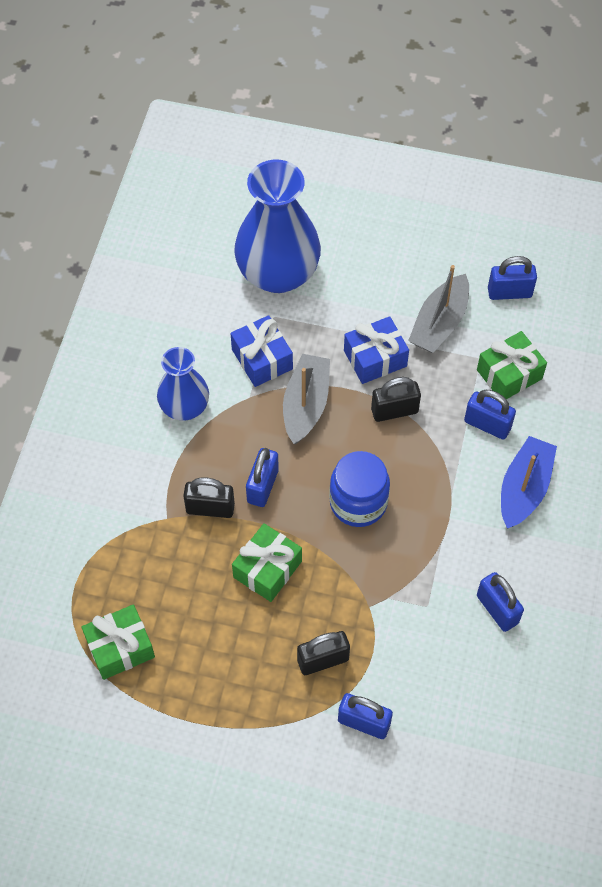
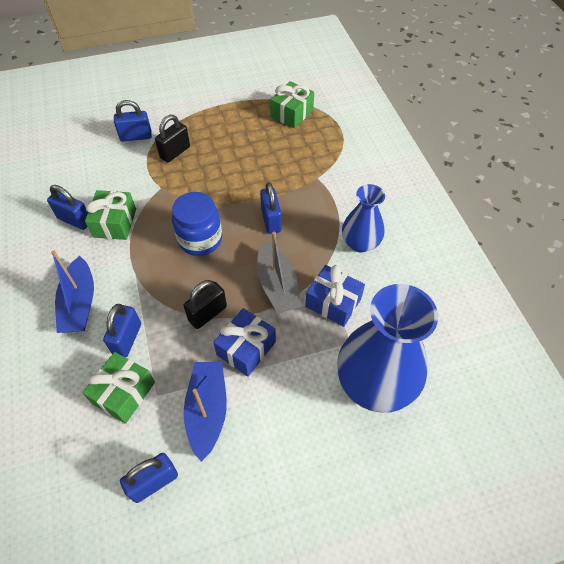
camera: 150 degrees right, 5 degrees down
black padlock [183,478,235,518] -> none
green gift [232,523,302,602] -> green gift moved to [85,190,136,240]
grey boat [408,265,469,353] -> blue boat [184,362,227,462]
blue padlock [464,390,516,439] -> blue padlock turned 75 degrees counterclockwise [103,304,141,357]

